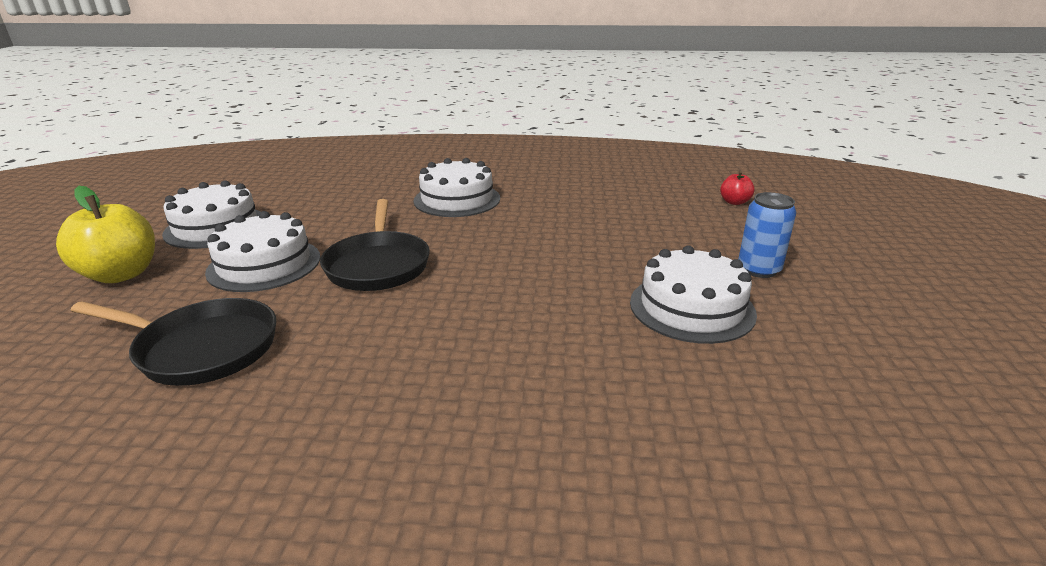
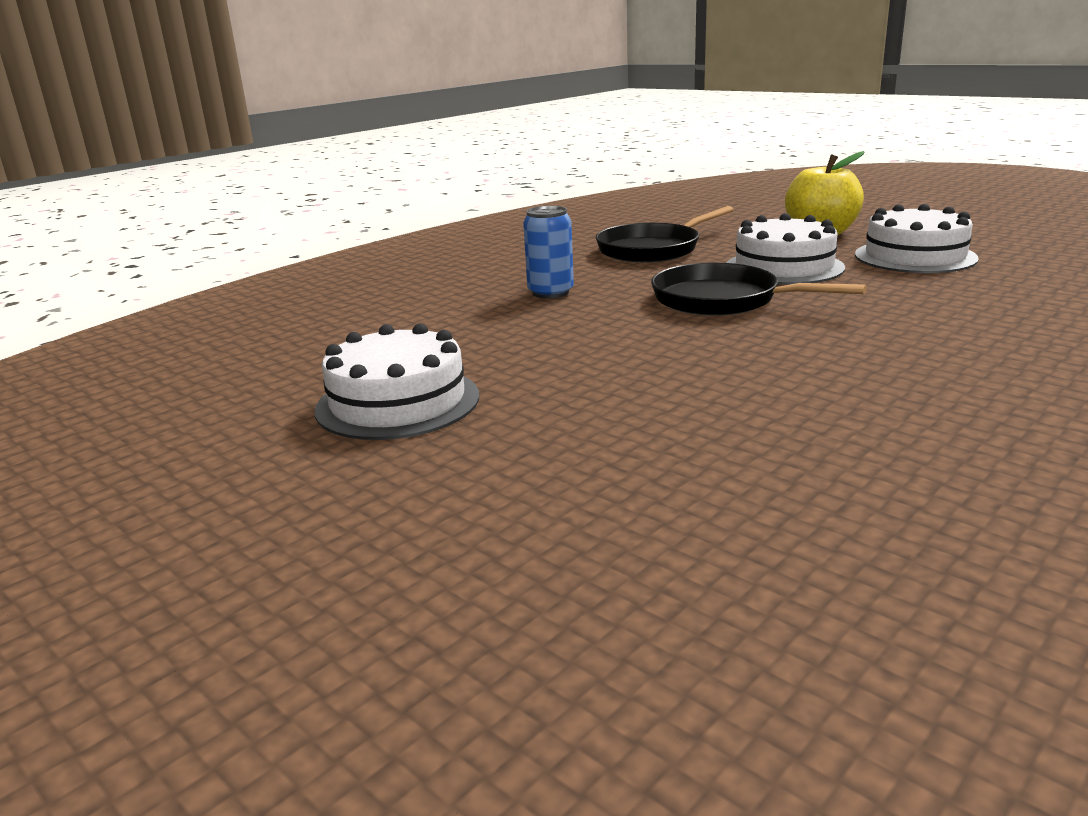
camera: 130 degrees right, 5 degrees down
white cake [414,158,500,217] -> none
red apple [720,171,755,205] -> none
blue can [738,192,796,278] -> blue can moved to [523,206,574,299]

